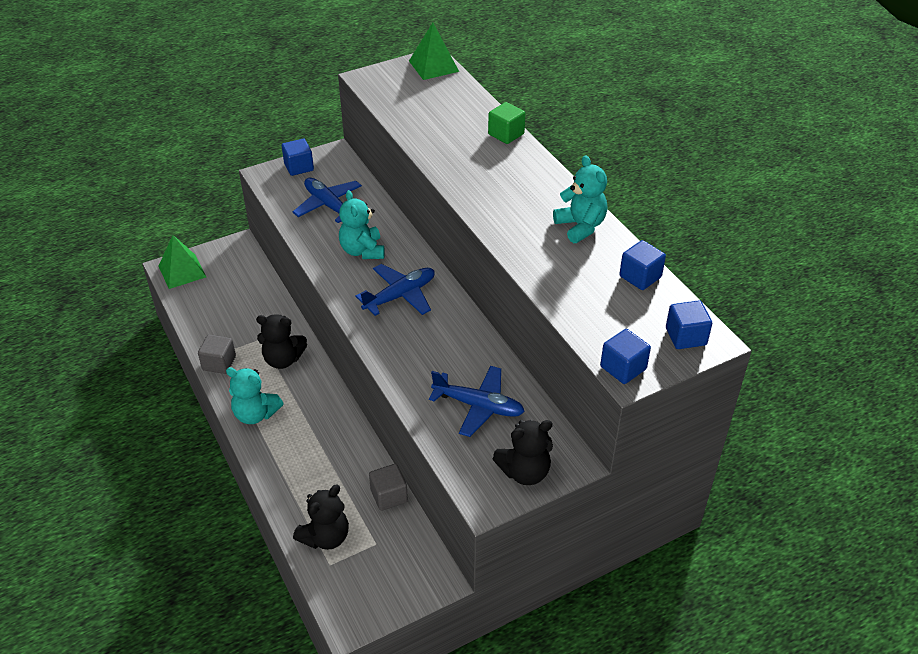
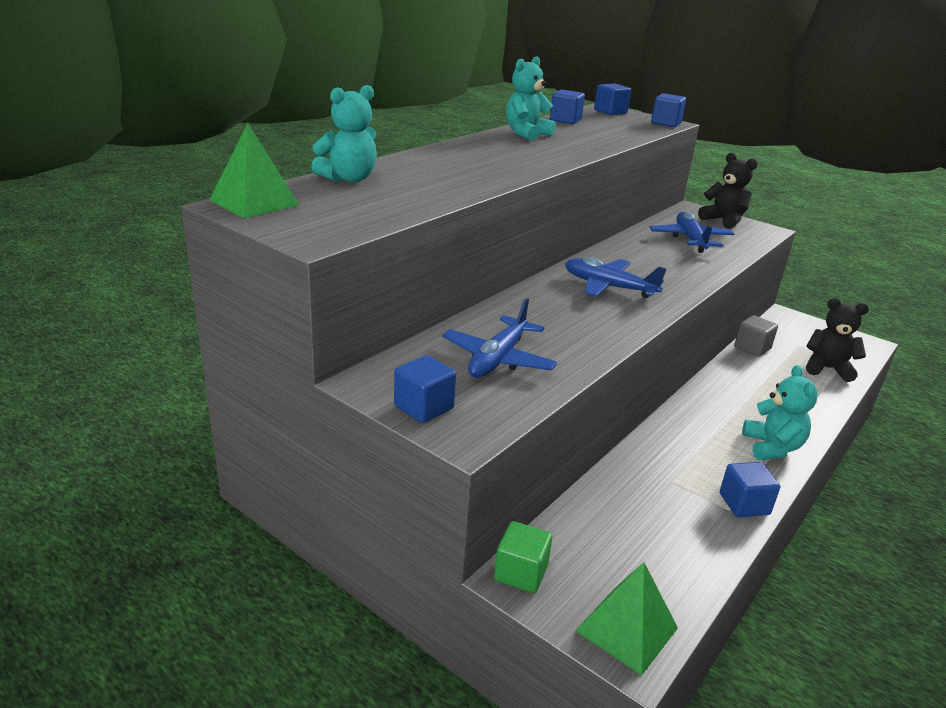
camera: 115 degrees left, 15 degrees down
grey cube [198,334,236,374] -> blue cube [720,462,780,517]
black teddy bear [256,314,307,369] -> none
turquoise teddy bear [339,190,384,259] -> turquoise teddy bear moved to [311,85,377,182]
green cube [488,102,526,144] -> green cube moved to [494,521,553,593]

